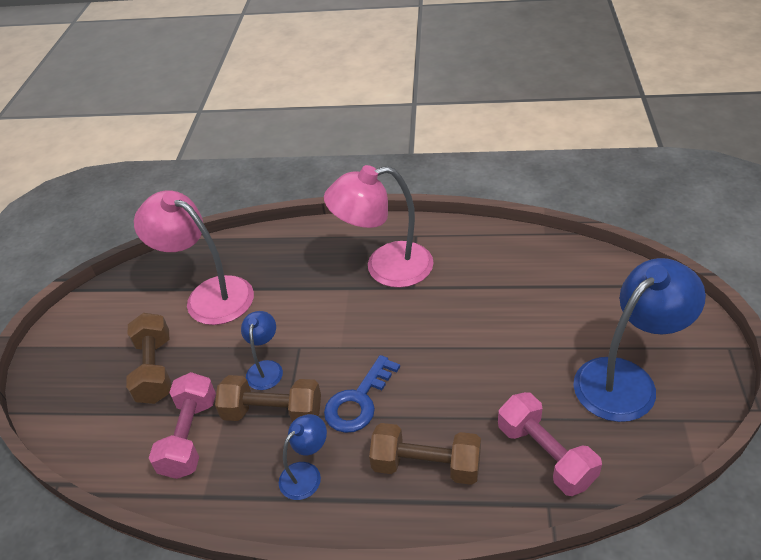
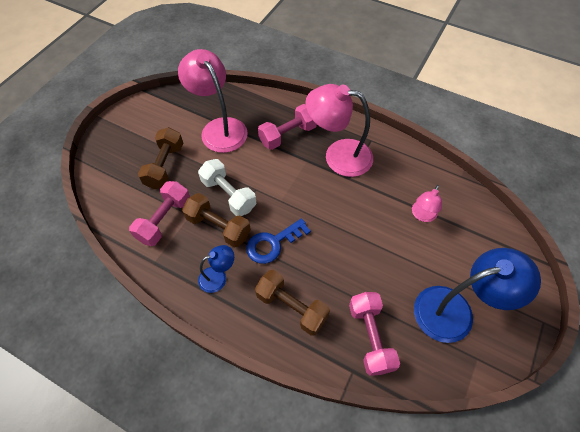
camera: 20 degrees right, 15 degrees up
blue lamp [241,311,283,390] -> white dumbbell [198,159,256,216]
none -> pink dumbbell [258,104,317,150]
none -> pink lamp [412,185,442,222]

